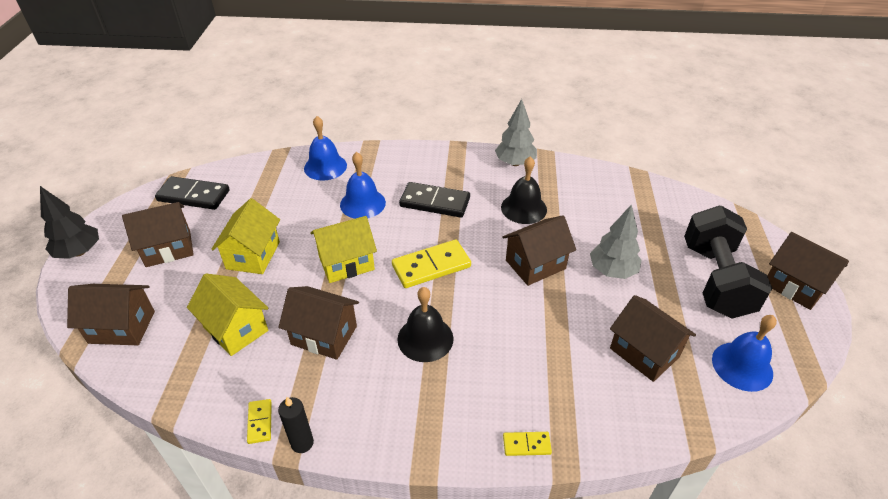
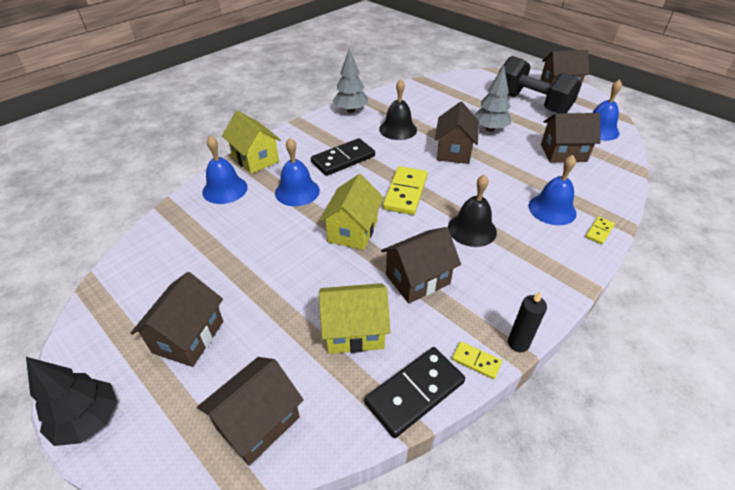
camera: 50 degrees left, 0 degrees up
black domino [155,176,230,210] -> black domino moved to [364,347,465,438]
yellow house [211,198,280,274] -> yellow house moved to [222,111,281,174]
none -> blue bell [529,155,577,225]

